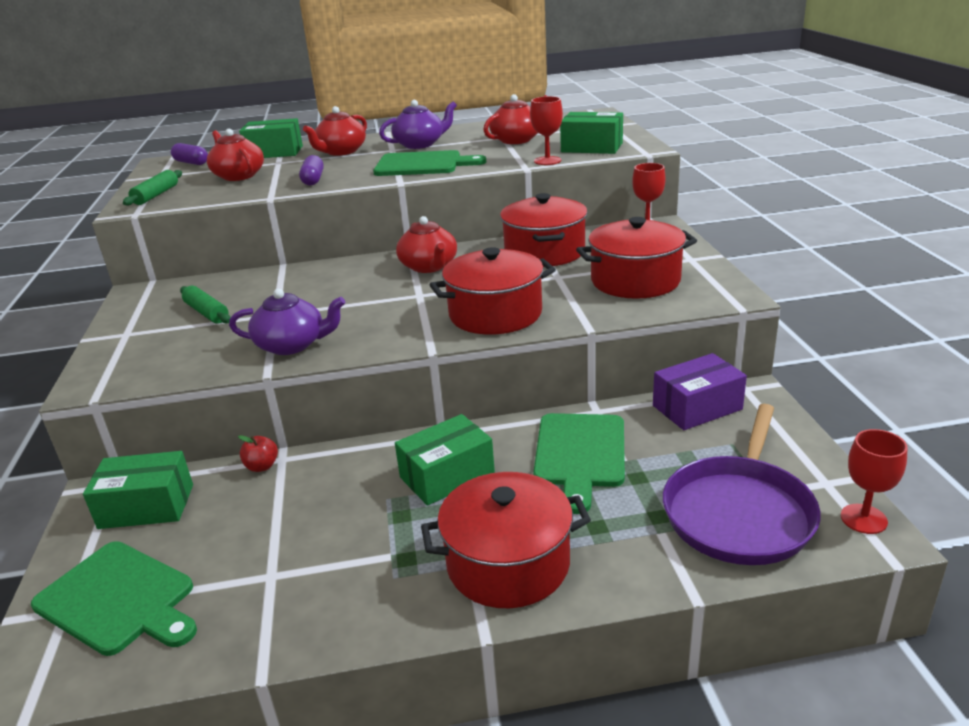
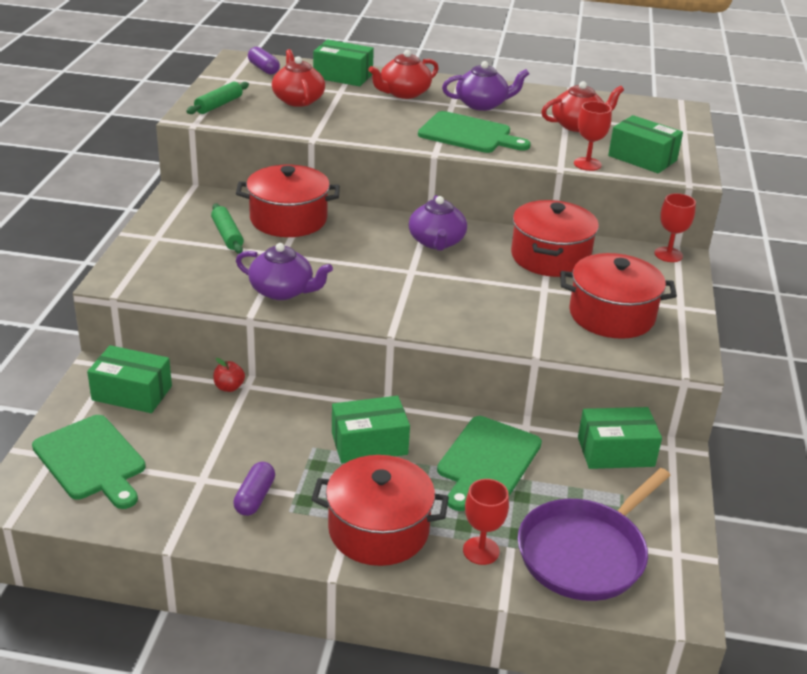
camera: 15 degrees right, 5 degrees up
purple capsule [299,155,324,185] -> purple capsule moved to [233,462,275,516]
red teapot [396,216,457,273] -> purple teapot [409,195,467,251]
red pot [430,247,556,335] -> red pot moved to [236,164,340,237]
purple box [653,353,747,430] -> green box [578,407,662,469]
red goblet [841,429,908,534] -> red goblet moved to [463,479,509,565]

